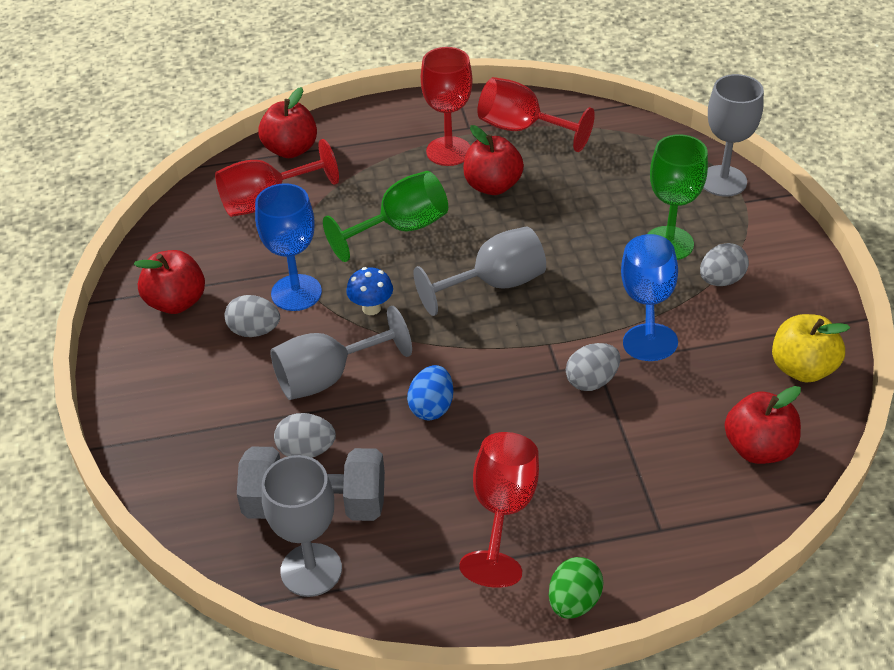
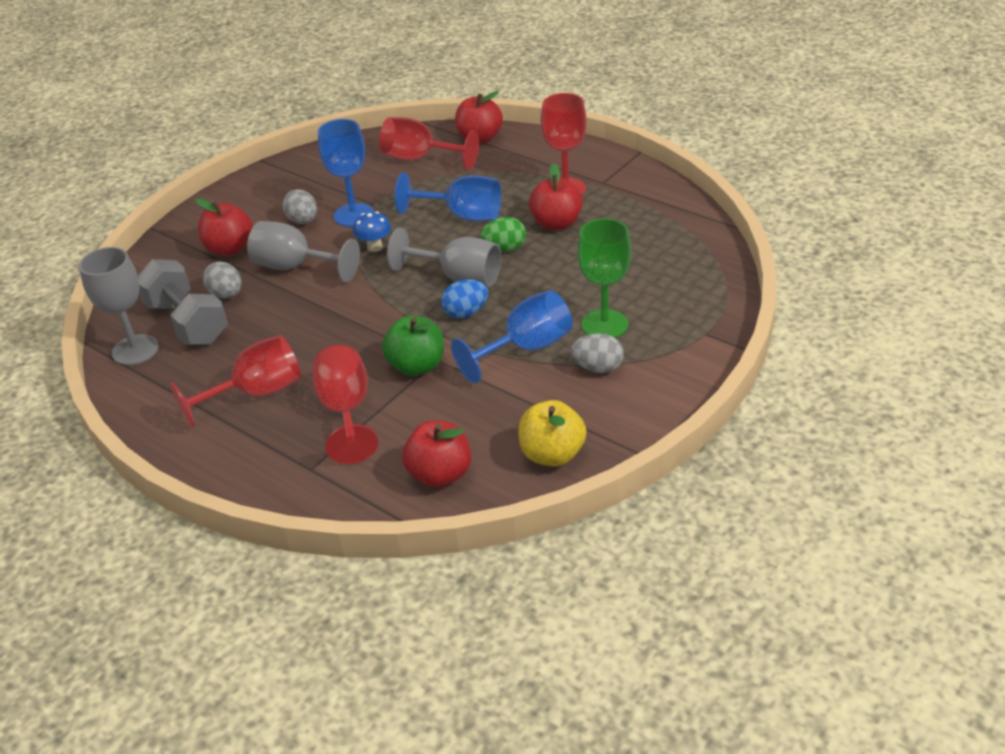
camera: 50 degrees right, 5 degrees down
red apple [134,250,205,314] -> red apple moved to [195,198,253,255]
green goblet [323,171,448,262] -> blue goblet [395,172,501,221]
blue egg [407,365,453,420] -> blue egg moved to [441,279,488,319]
red goblet [477,77,595,152] -> red goblet moved to [312,345,378,464]
green egg [549,557,604,619] -> green egg moved to [480,217,526,252]
grey egg [566,343,620,391] -> green apple [382,316,444,376]
grey goblet [703,74,764,197] -> none

